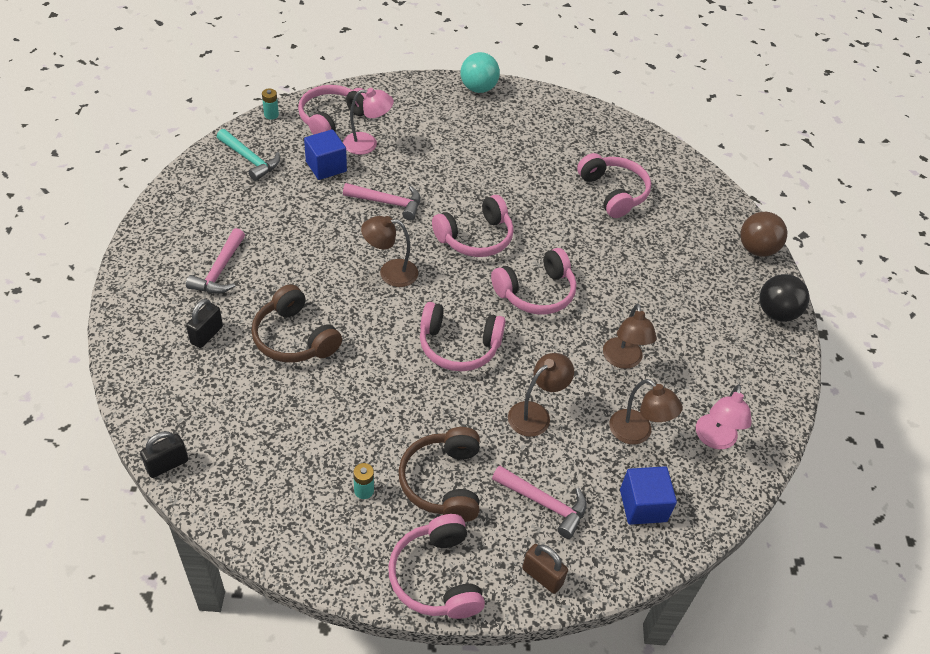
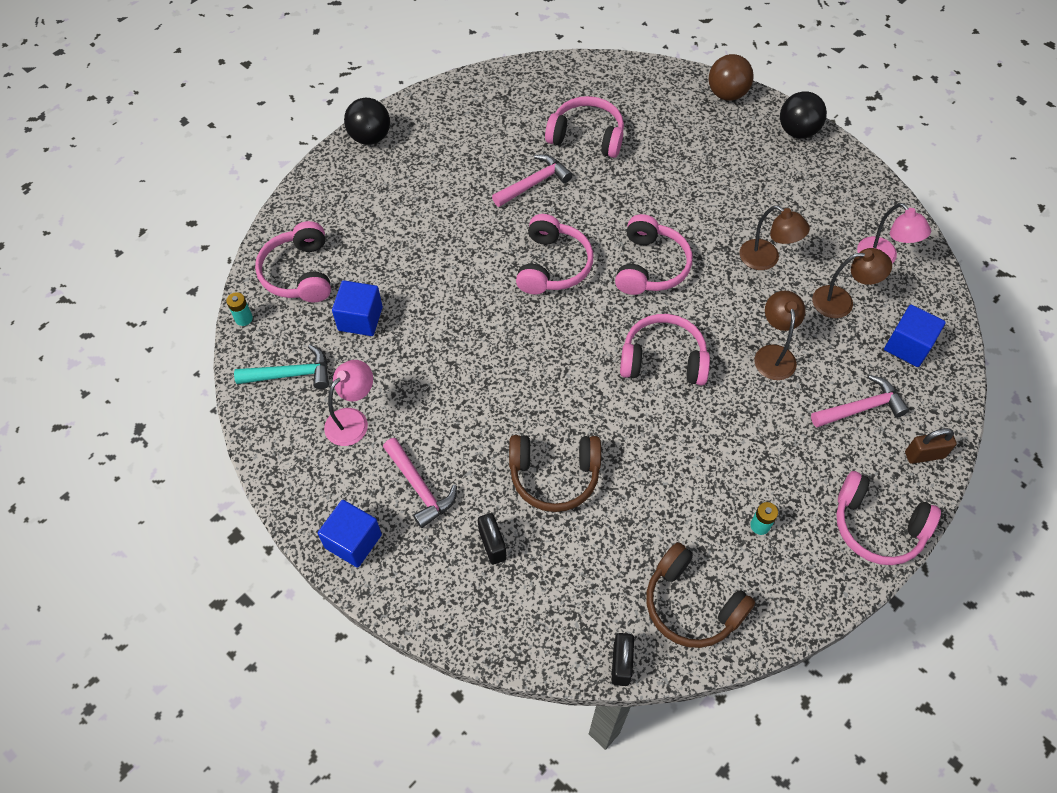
camera: 45 degrees left, 10 degrees up
pink lamp [343,88,394,155] -> pink lamp moved to [324,360,373,446]
pink hammer [343,183,420,220] -> pink hammer moved to [492,154,572,207]
brown lamp [361,216,418,287] -> none
brown headphones [398,427,480,522] -> brown headphones moved to [646,542,755,648]
pink headphones [420,302,506,371] -> pink headphones turned 135 degrees counterclockwise [620,314,710,385]
turquoise ball [461,52,500,93] -> black ball [344,98,390,145]
none -> blue cube [318,500,382,568]

